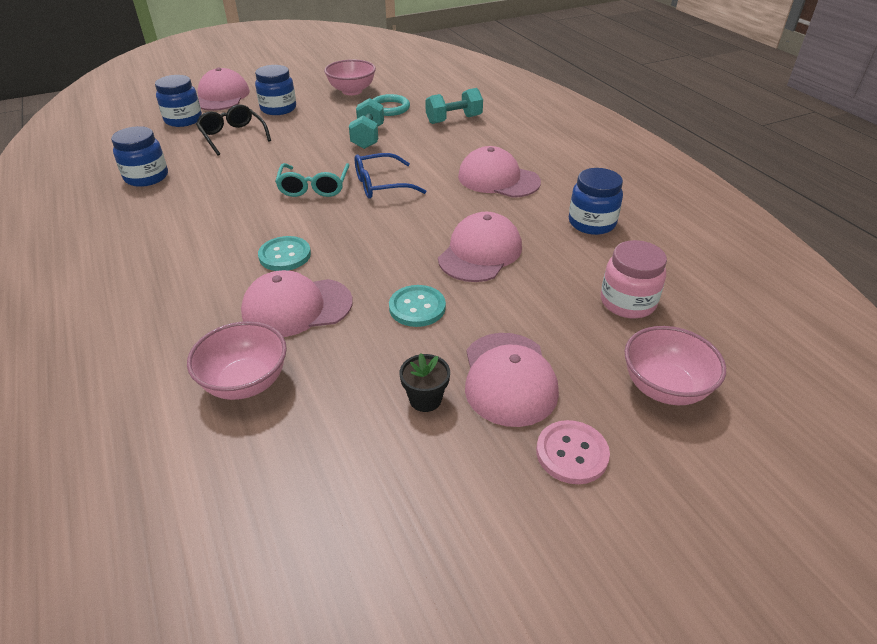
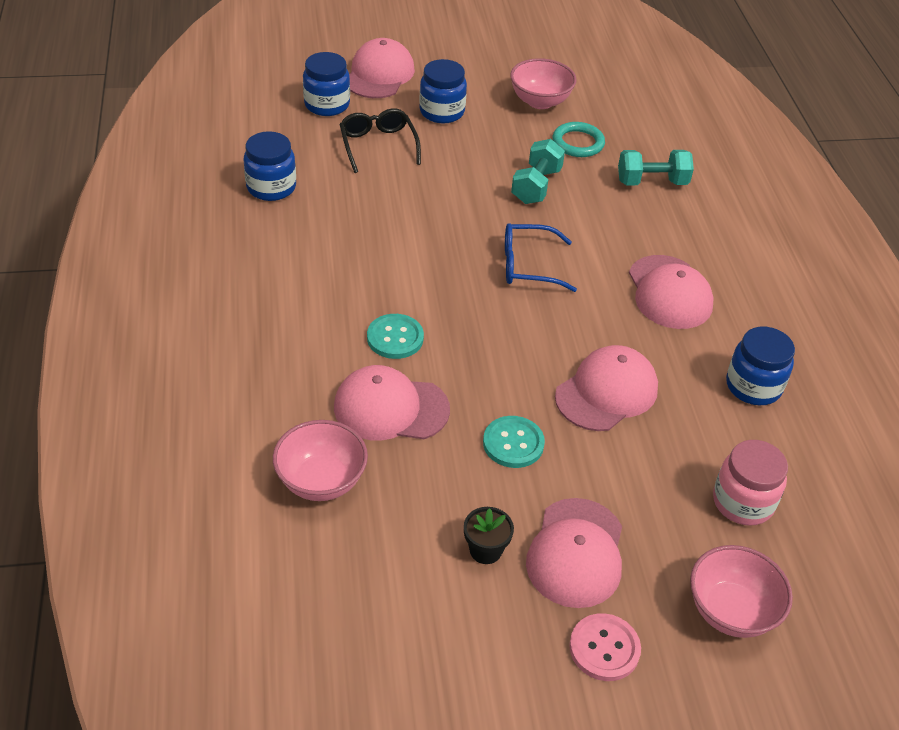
camera: 15 degrees right, 5 degrees up
turquoise glasses [275,163,349,197] -> none
pink cap [458,146,541,198] -> pink cap turned 150 degrees counterclockwise [629,255,713,329]

